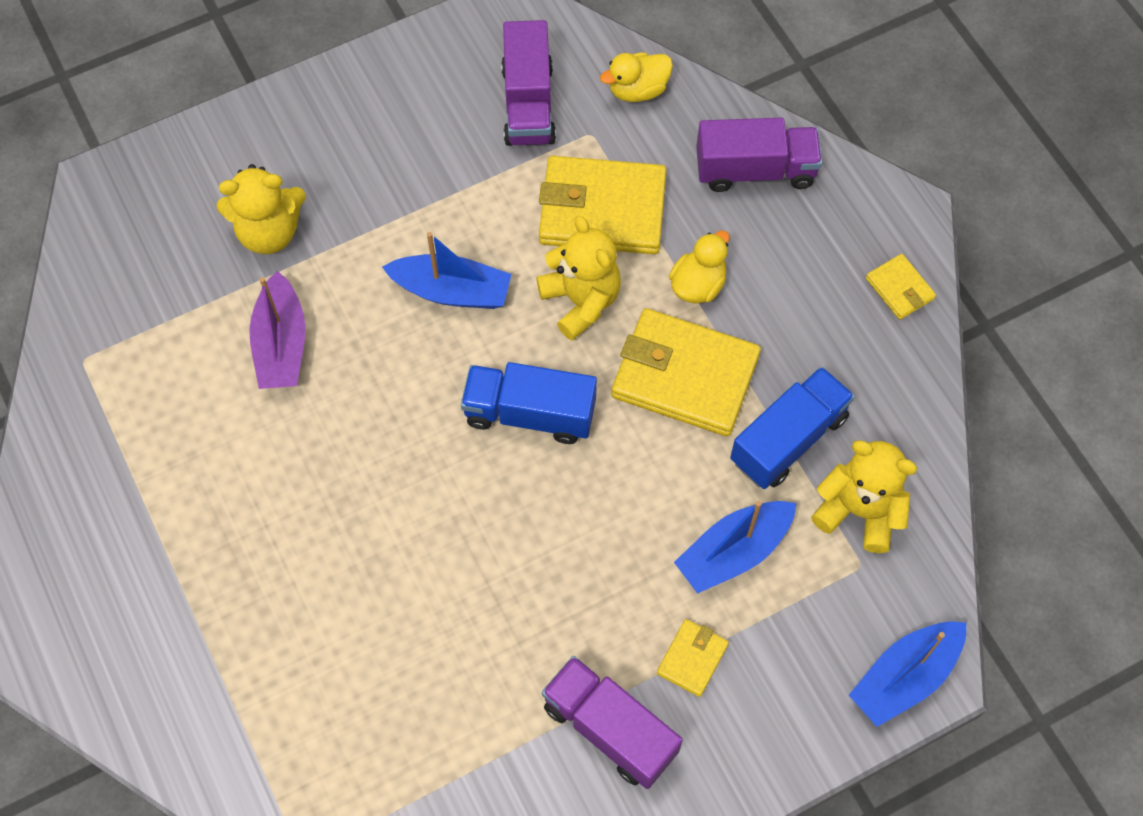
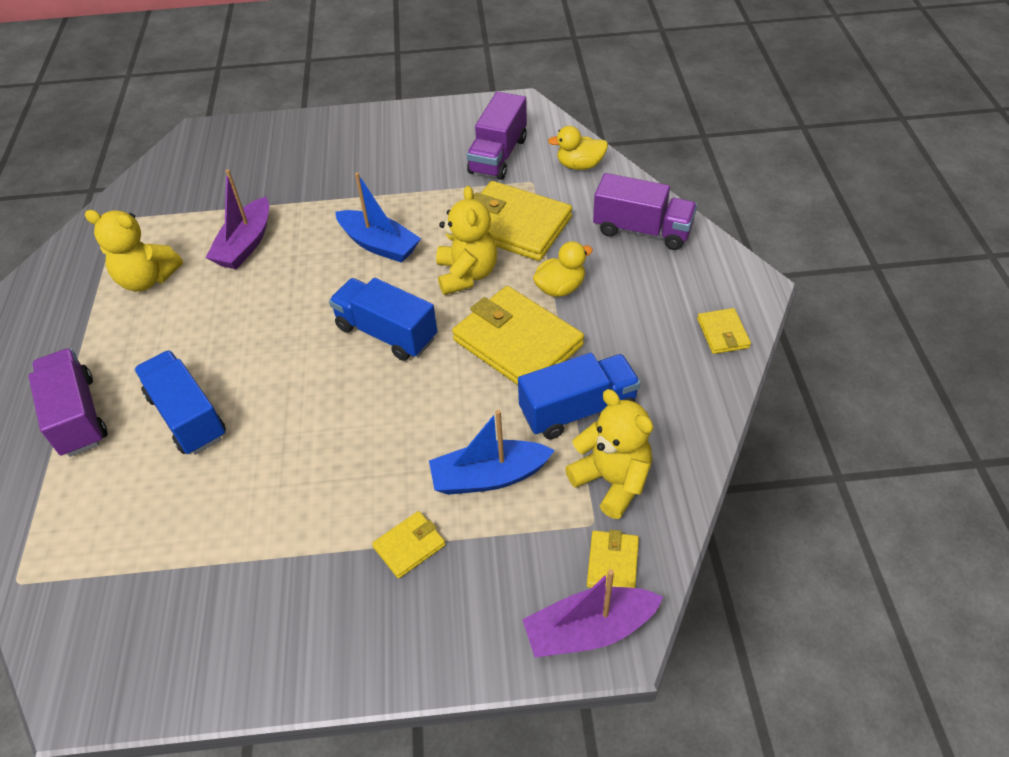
camera: 25 degrees right, 15 degrees down
yellow teddy bear [217,164,306,254] -> yellow teddy bear moved to [85,210,183,291]
purple truck [542,656,683,789] -> purple truck moved to [28,348,107,457]
blue boat [849,622,967,727] -> purple boat [522,569,663,657]
none -> blue truck [134,350,226,455]
none -> yellow wallet [587,530,639,588]

